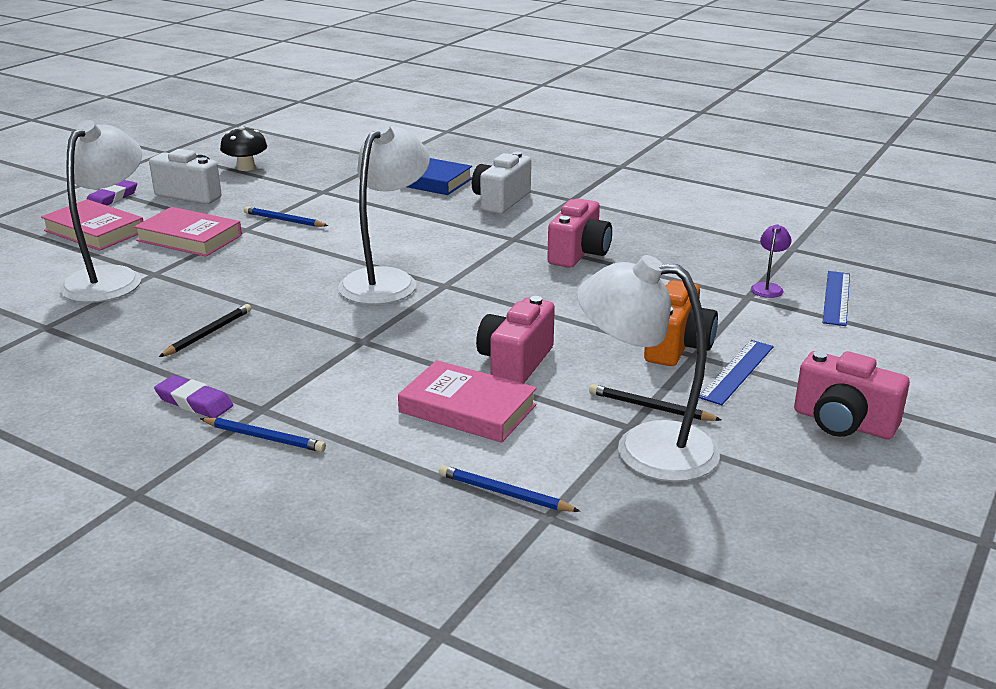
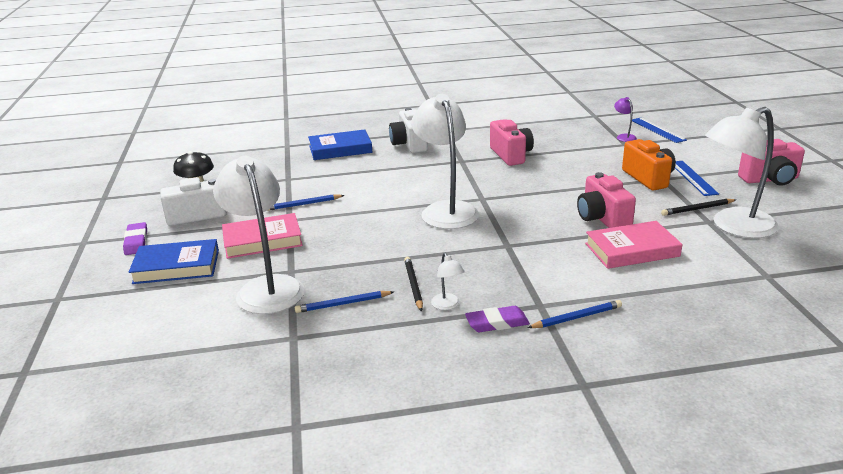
camera: 40 degrees left, 0 degrees up
pink book [41,199,143,251] -> blue book [129,239,219,284]
blue pencil [439,465,580,512] -> blue pencil moved to [295,291,394,313]
none -> white lamp [431,253,465,310]

